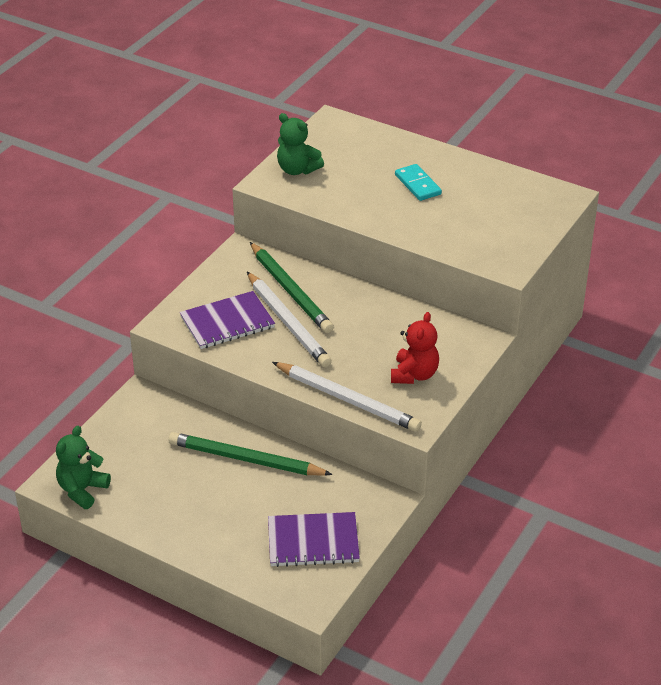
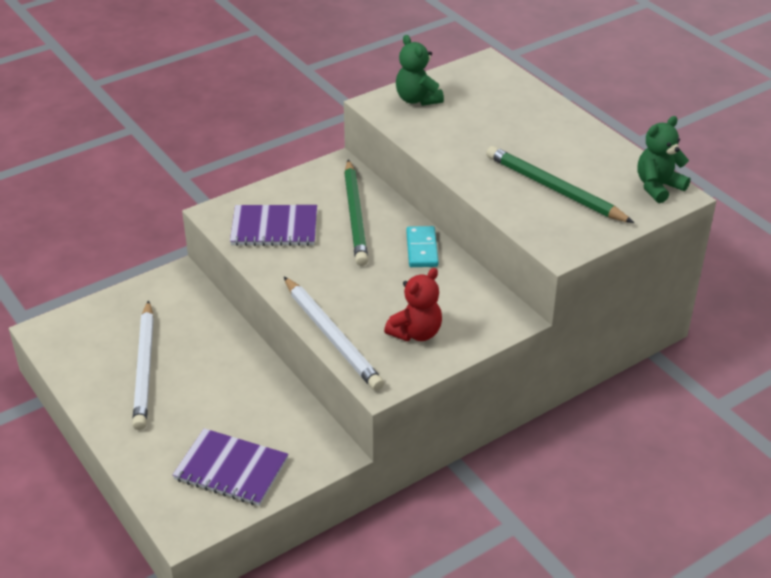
camera: 25 degrees right, 0 degrees up
green teddy bear [56,426,111,509] -> green teddy bear moved to [638,116,690,203]
green pencil [168,432,333,476] -> green pencil moved to [486,146,634,223]
white pencil [247,272,332,367] -> white pencil moved to [132,300,154,430]
turquoise domino [395,164,442,201] -> turquoise domino moved to [406,226,438,267]

